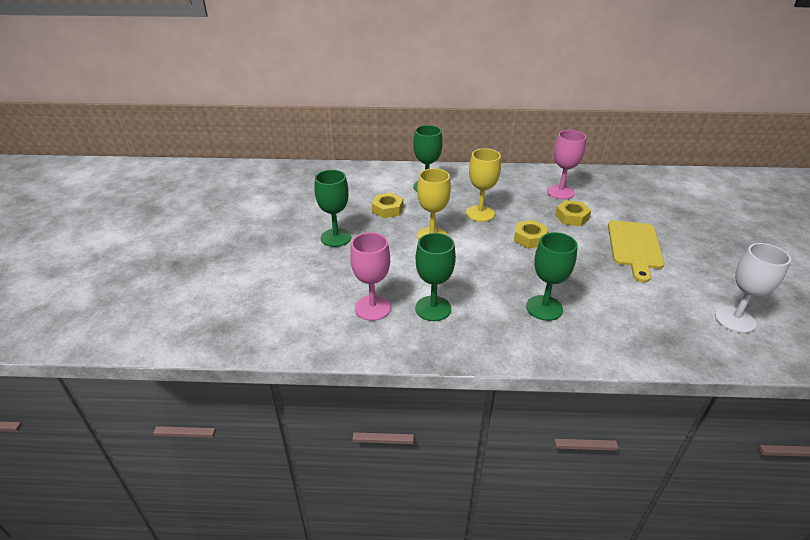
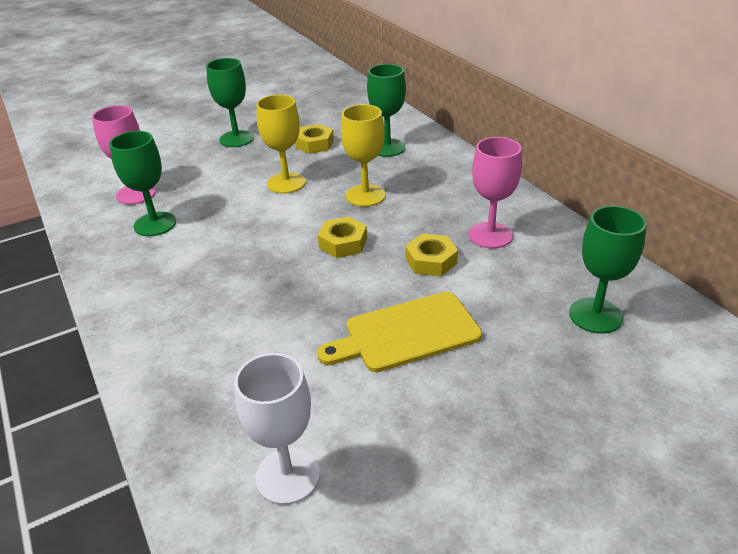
camera: 60 degrees right, 0 degrees up
green goblet [526,232,578,321] -> green goblet moved to [569,206,647,334]

